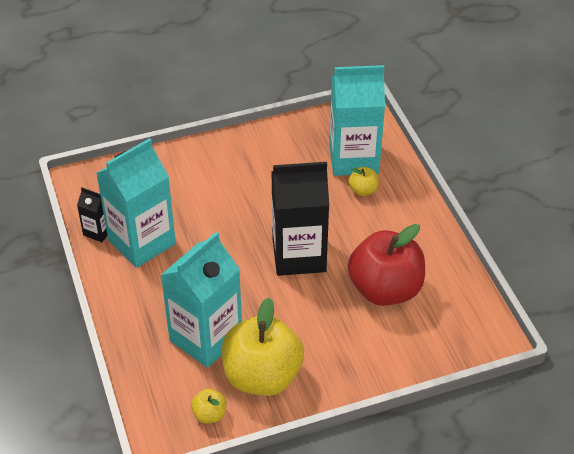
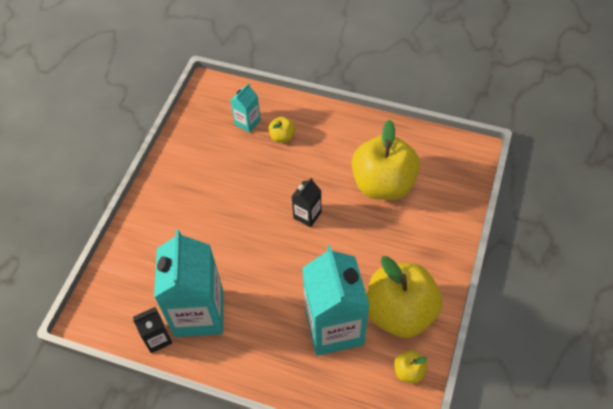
camera: 50 degrees left, 10 degrees up
black carton [271,162,329,276] -> black carton [291,178,321,227], size x0.46
turquoise carton [329,65,385,176] -> turquoise carton [230,83,261,133], size x0.46
red apple [348,224,425,306] -> yellow apple [352,119,420,200]

